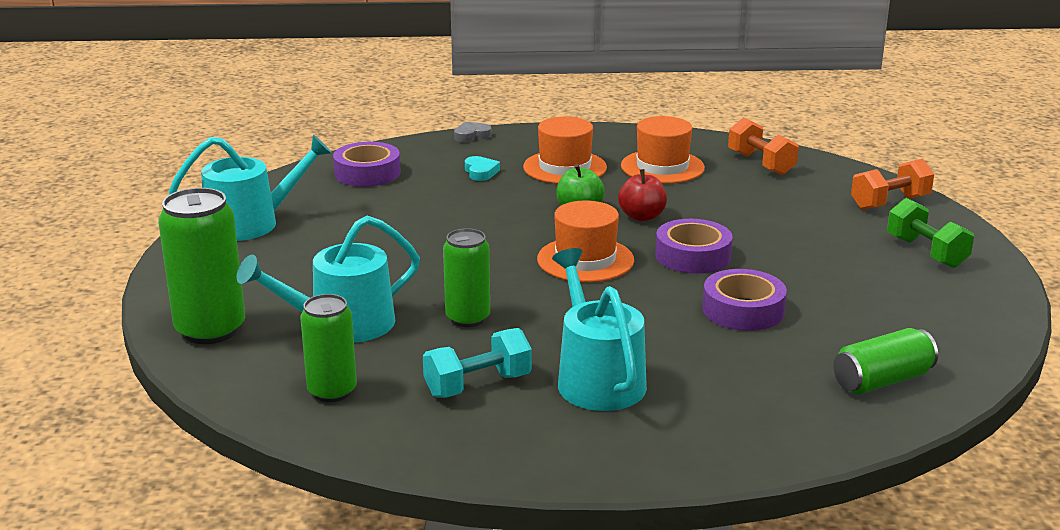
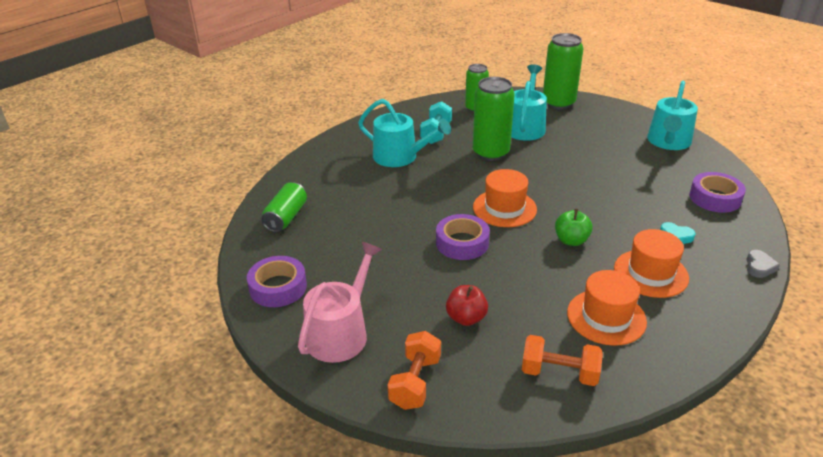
camera: 135 degrees right, 10 degrees up
green can [443,228,490,327] -> green can [473,77,515,161], size x1.54
red apple [618,169,667,221] -> red apple moved to [446,285,488,326]
purple tape [702,269,787,331] -> purple tape moved to [247,256,307,307]
green dumbbell [887,198,974,268] -> pink watering can [298,242,382,363]

